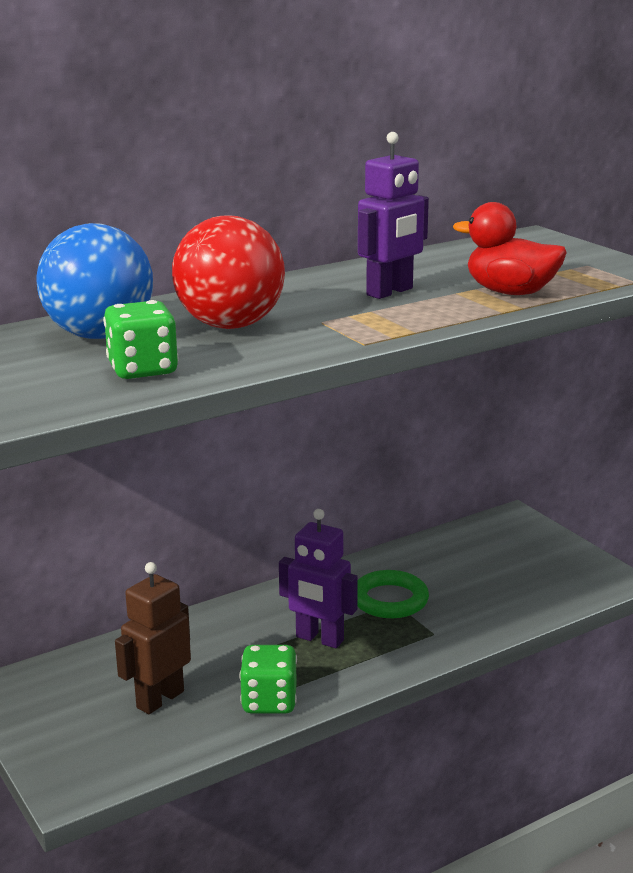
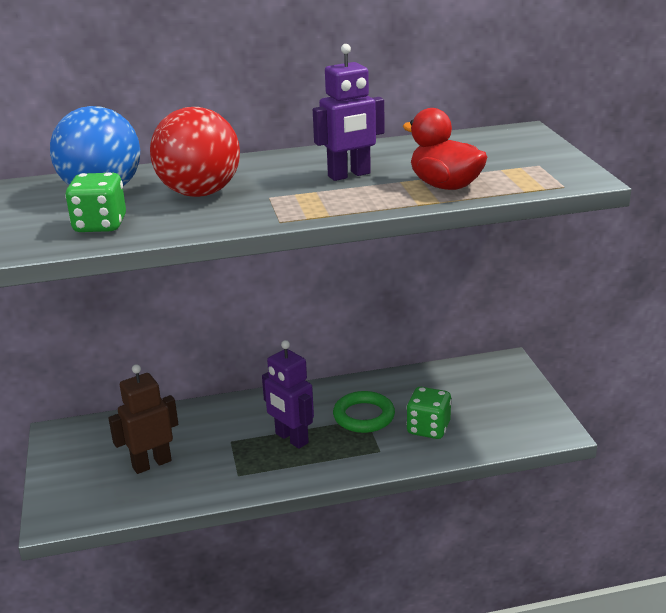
camera: 20 degrees right, 5 degrees up
green dice [239,645,297,714] -> green dice moved to [406,387,452,439]

